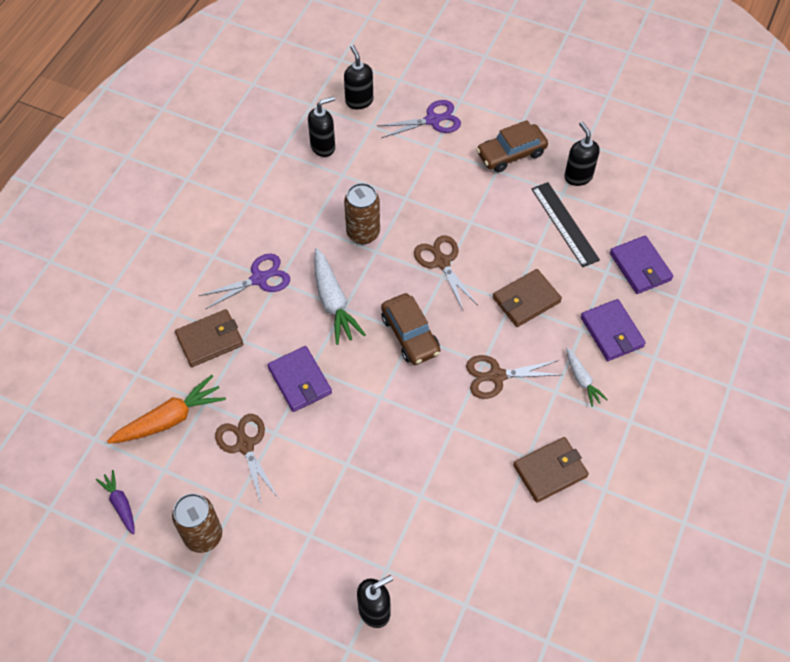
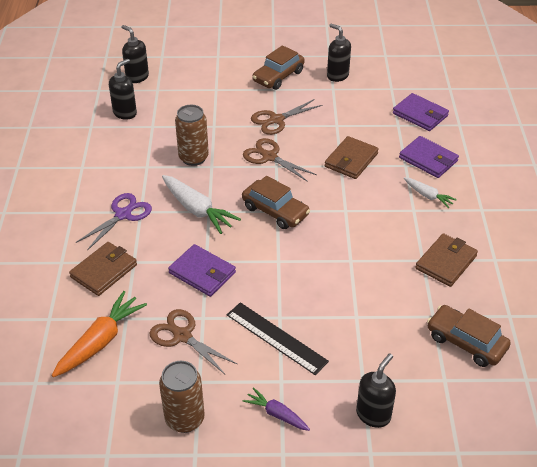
camera: 25 degrees left, 15 degrees down
purple carrot [96,470,135,535] -> purple carrot moved to [243,387,310,431]
purple scissors [378,100,461,138] -> none
brown scissors [466,355,561,399] -> brown scissors moved to [251,99,323,135]
black ruler [532,182,600,267] -> black ruler moved to [227,302,329,375]
none -> brown car [427,305,511,367]

